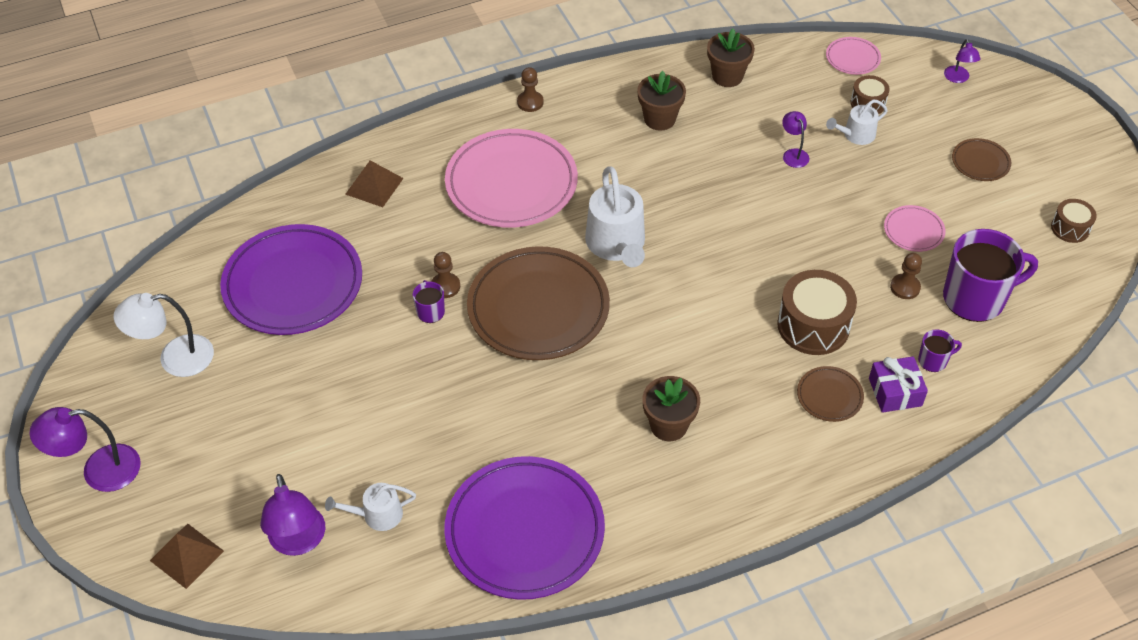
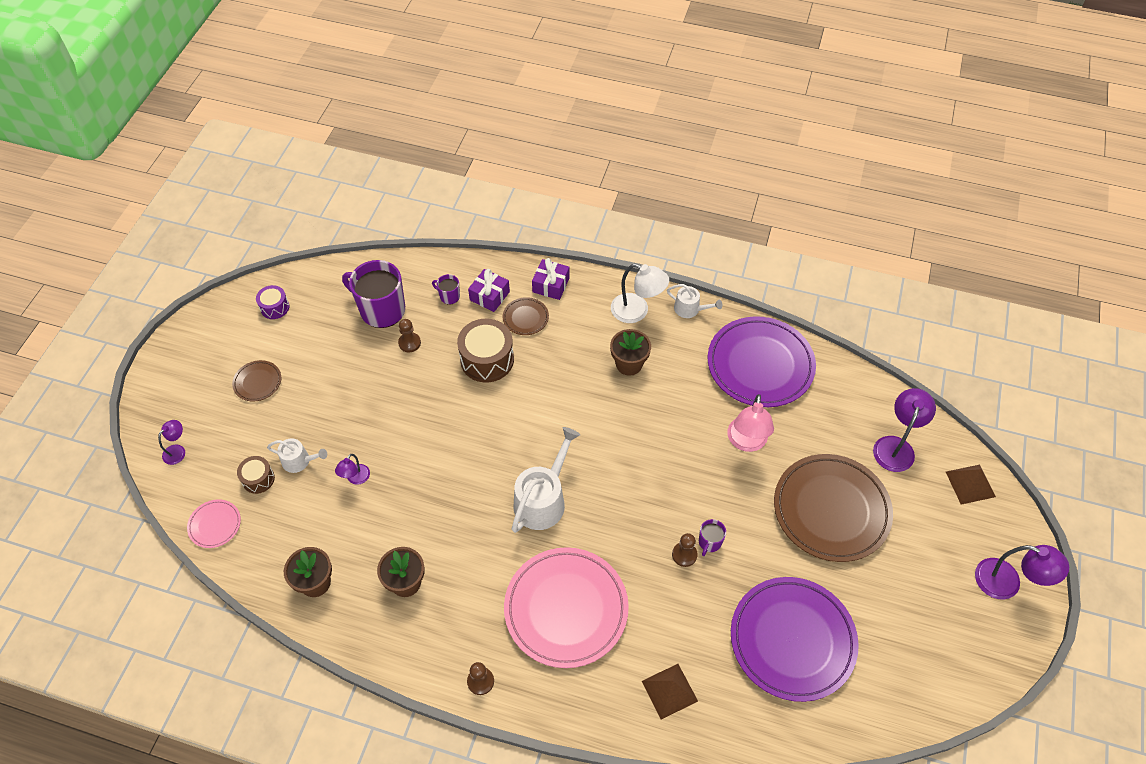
camera: 140 degrees left, 5 degrees up
white lamp [113,293,214,377] -> white lamp moved to [611,264,669,323]
white watering can [325,483,416,531] -> white watering can moved to [667,284,722,318]
brown plate [467,246,610,360] -> brown plate moved to [774,454,893,562]
pink plate [884,205,946,252] -> none
brown drum [1051,199,1097,243] -> purple drum [256,285,289,319]
none -> purple gift [532,258,569,300]
none -> pink lamp [727,394,774,452]

